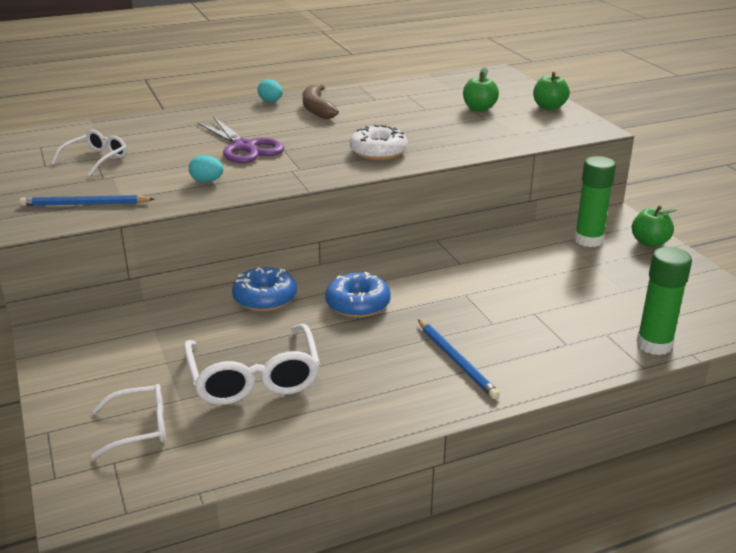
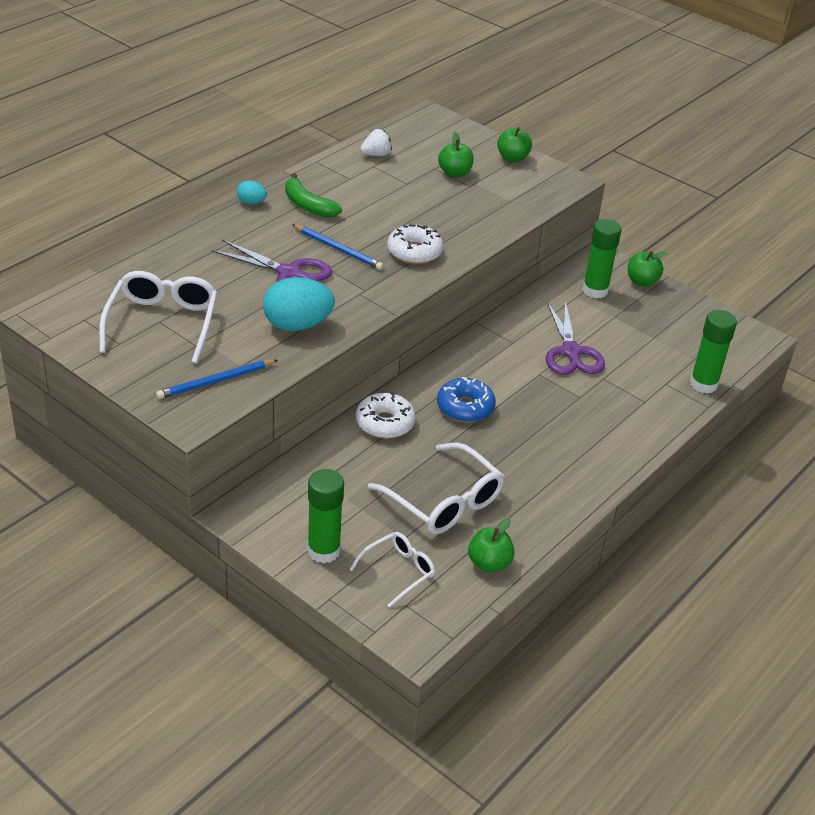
camera: 30 degrees left, 10 degrees up
white glasses [51,130,127,177] -> white glasses [99,271,218,364], size x1.68
turquoise egg [189,155,224,182] -> turquoise egg [263,277,335,331], size x2.02
blue donut [232,267,297,311] -> white donut [356,393,416,439]
brown banana [303,85,339,119] -> green banana [285,173,342,218]
blue pencil [418,319,500,399] -> blue pencil moved to [292,224,384,270]
none -> green glue stick [307,469,344,563]
none -> white strawberry [360,129,392,156]
none -> green apple [468,519,515,573]
none -> purple scissors [546,301,605,375]

